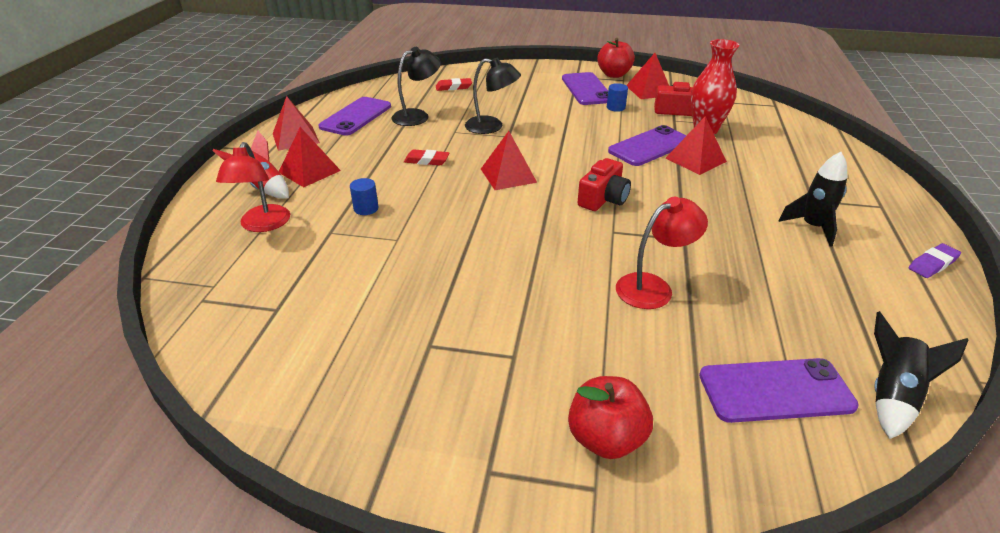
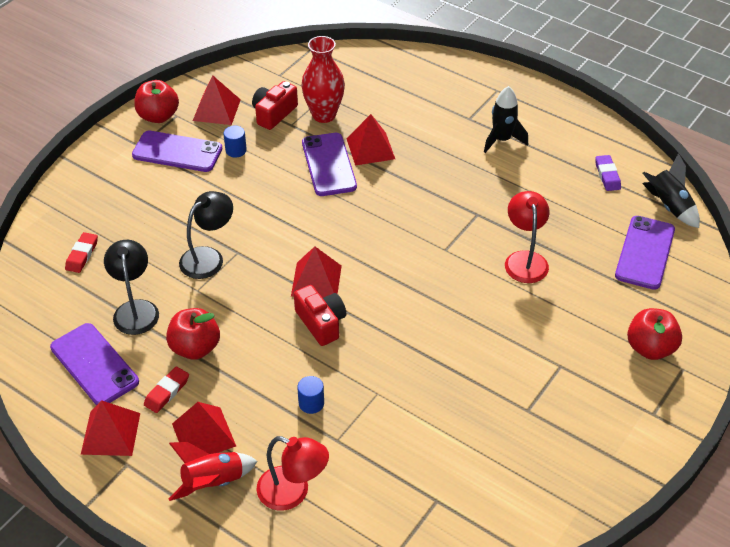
camera: 65 degrees left, 10 degrees up
red eraser [404,149,449,165] -> red eraser moved to [144,366,189,413]
red camera [577,158,631,211] -> red camera moved to [294,285,346,346]
purple eraser [908,243,961,278] -> purple eraser moved to [595,155,621,191]
none -> red apple [166,308,220,360]

